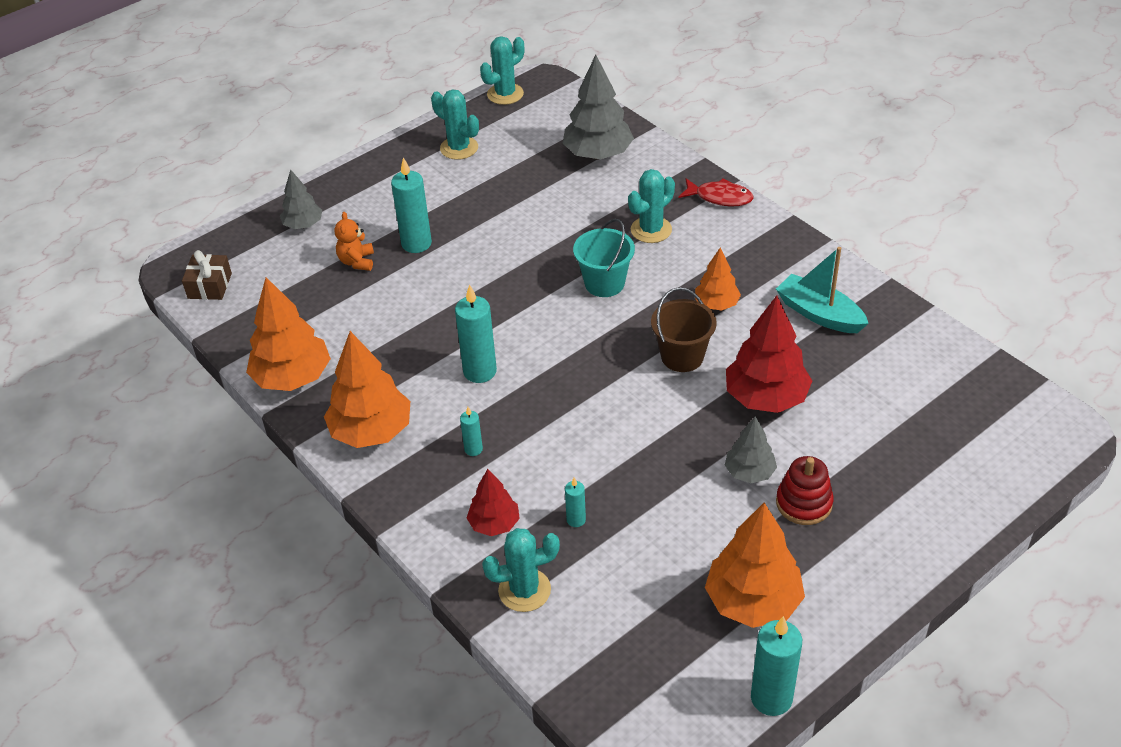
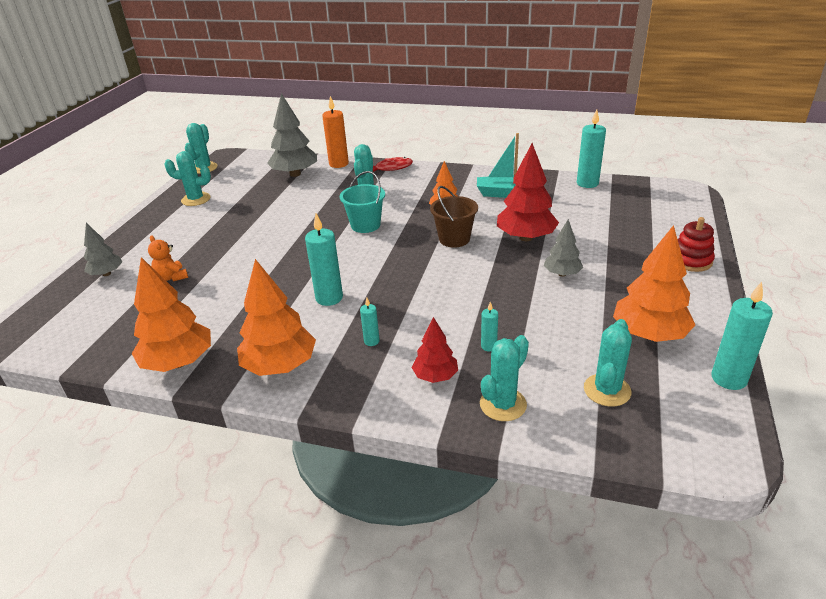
camera: 35 degrees left, 10 degrees down
brown gift [182,250,232,300] -> none
turquoise candle [391,157,432,253] -> turquoise candle moved to [577,109,606,188]
red stacking toy [776,456,834,525] -> red stacking toy moved to [678,217,715,272]
none -> orange candle [322,96,349,168]
none -> turquoise cactus [584,319,632,407]

